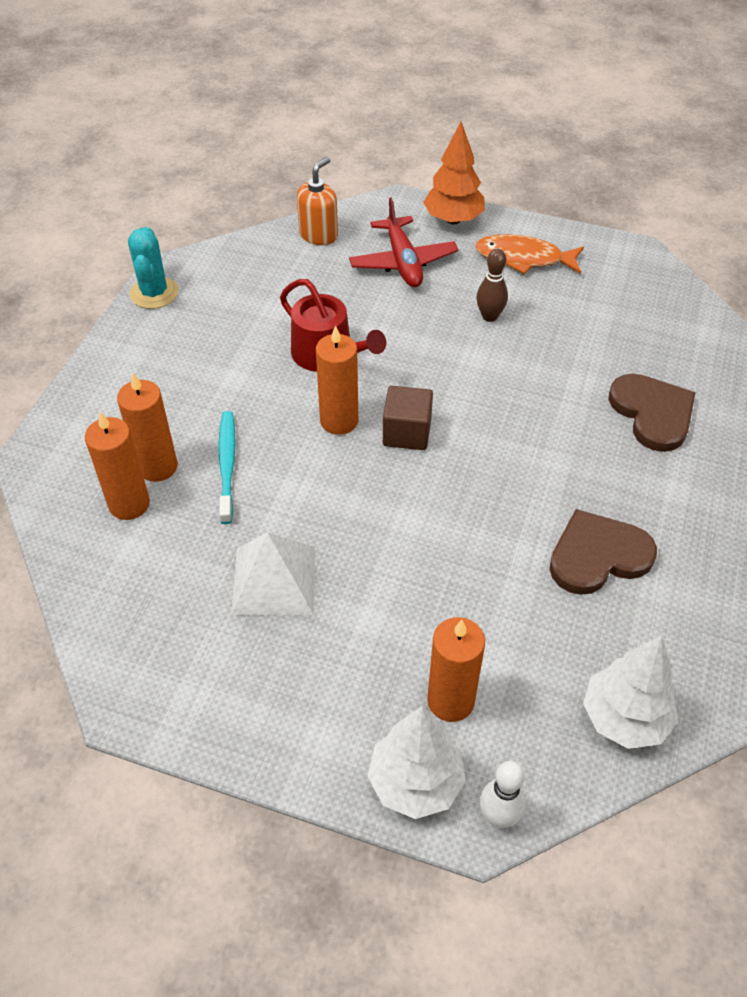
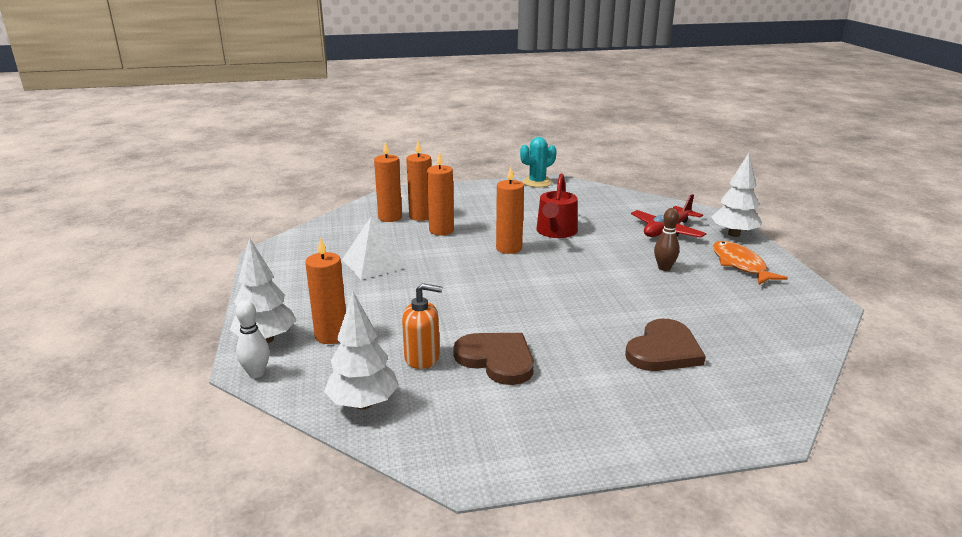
camera: 60 degrees right, 25 degrees down
turquoise toothbrush [218,411,236,524] -> orange candle [427,152,454,236]
orange soap dispenser [297,157,338,245] -> orange soap dispenser moved to [402,283,442,369]
brown cube [383,386,433,450] -> none
orange tree [423,121,485,224] -> white tree [711,153,762,237]

